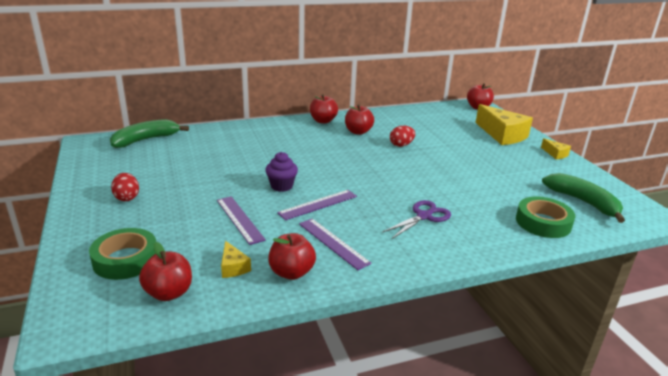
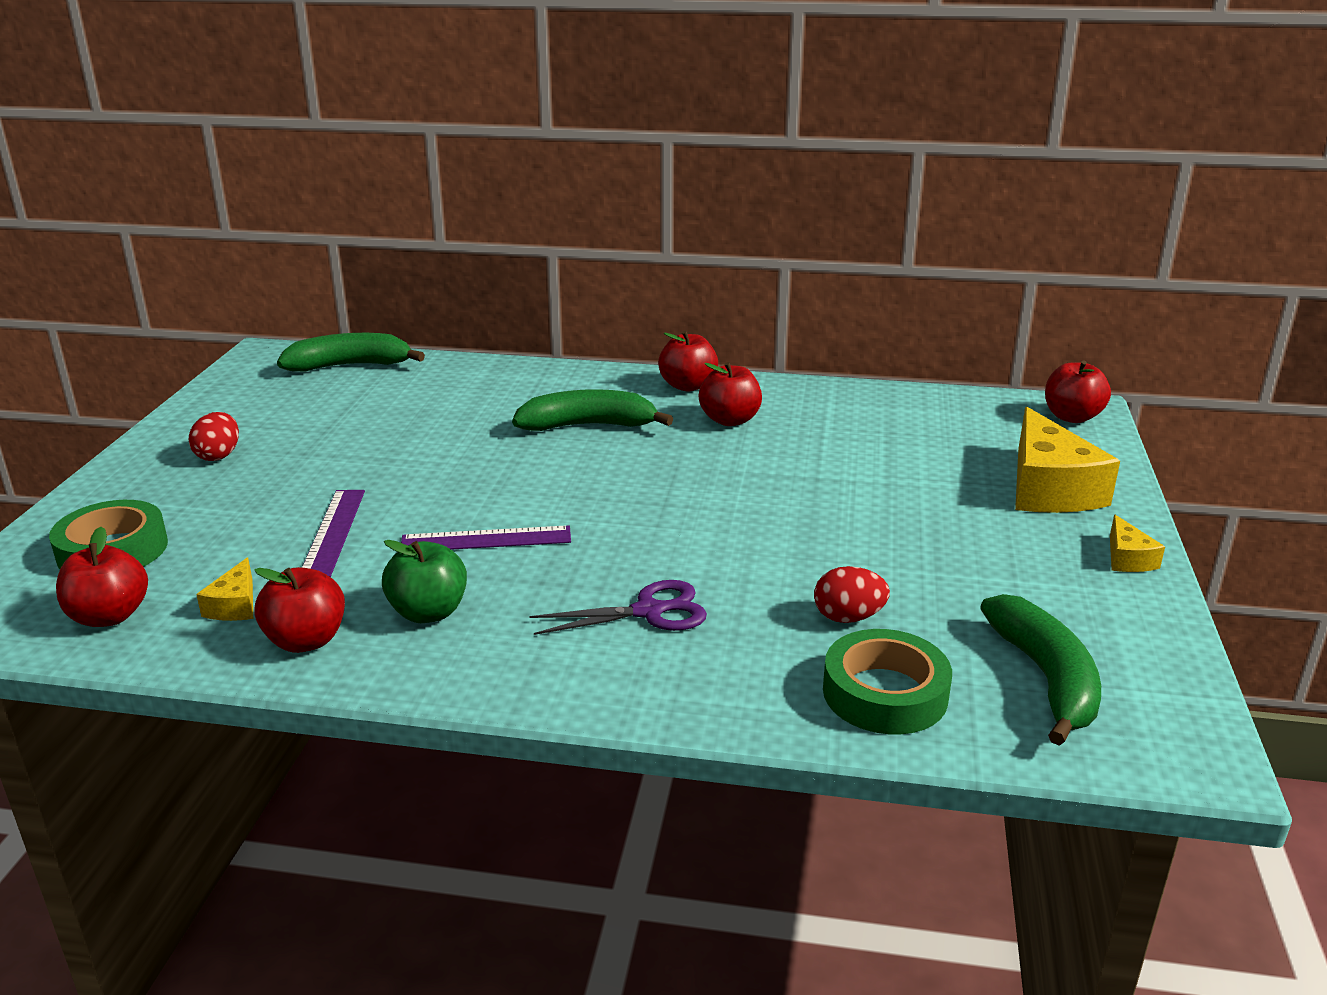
camera: 30 degrees right, 0 degrees up
purple cupcake [265,152,298,192] -> none
purple ruler [299,219,372,270] -> green apple [382,540,467,623]
red egg [390,125,415,147] -> red egg moved to [814,566,890,623]
none -> green banana [512,389,673,431]

